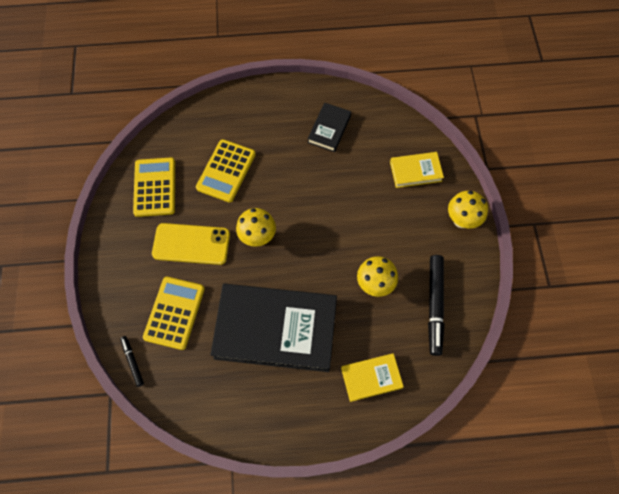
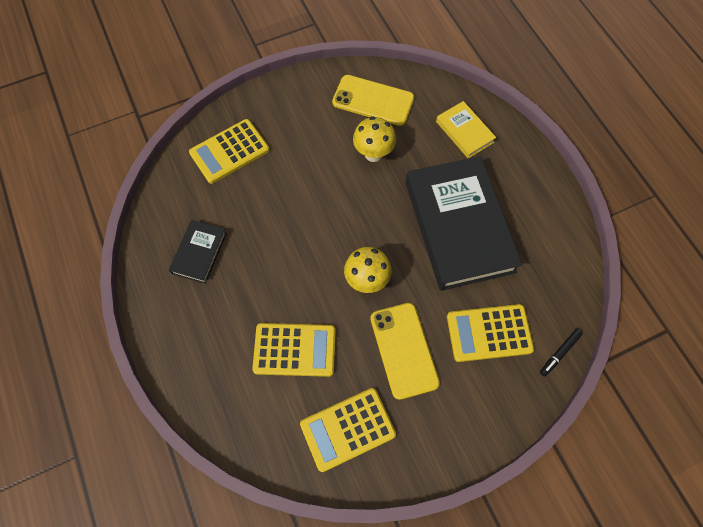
camera: 110 degrees left, 0 degrees up
black book [308,103,351,152] -> black book turned 75 degrees counterclockwise [169,220,227,284]
yellow book [390,152,444,188] -> yellow calculator [189,119,270,184]
black marker [428,255,445,356] -> yellow phone [332,75,414,126]
yellow mushroom [448,191,488,228] -> none

